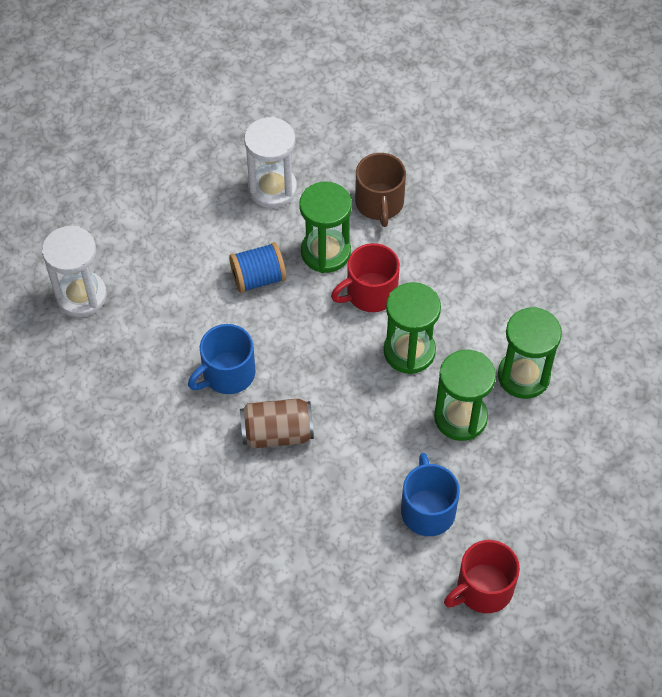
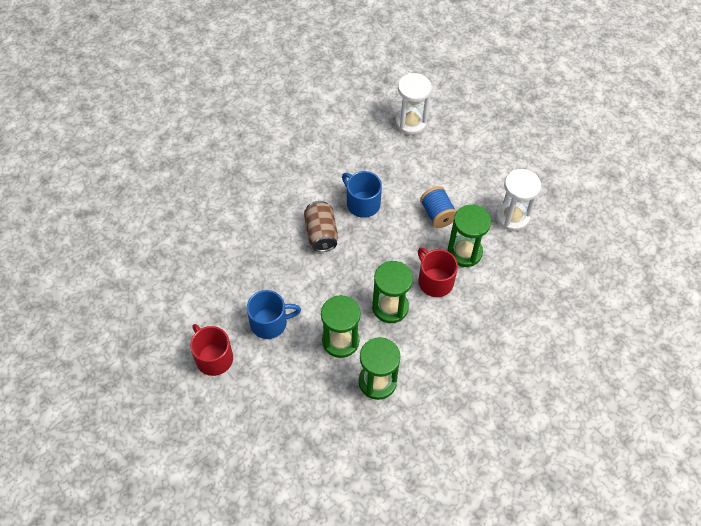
camera: 85 degrees right, 0 degrees up
brown mug [355,153,406,227] -> none

